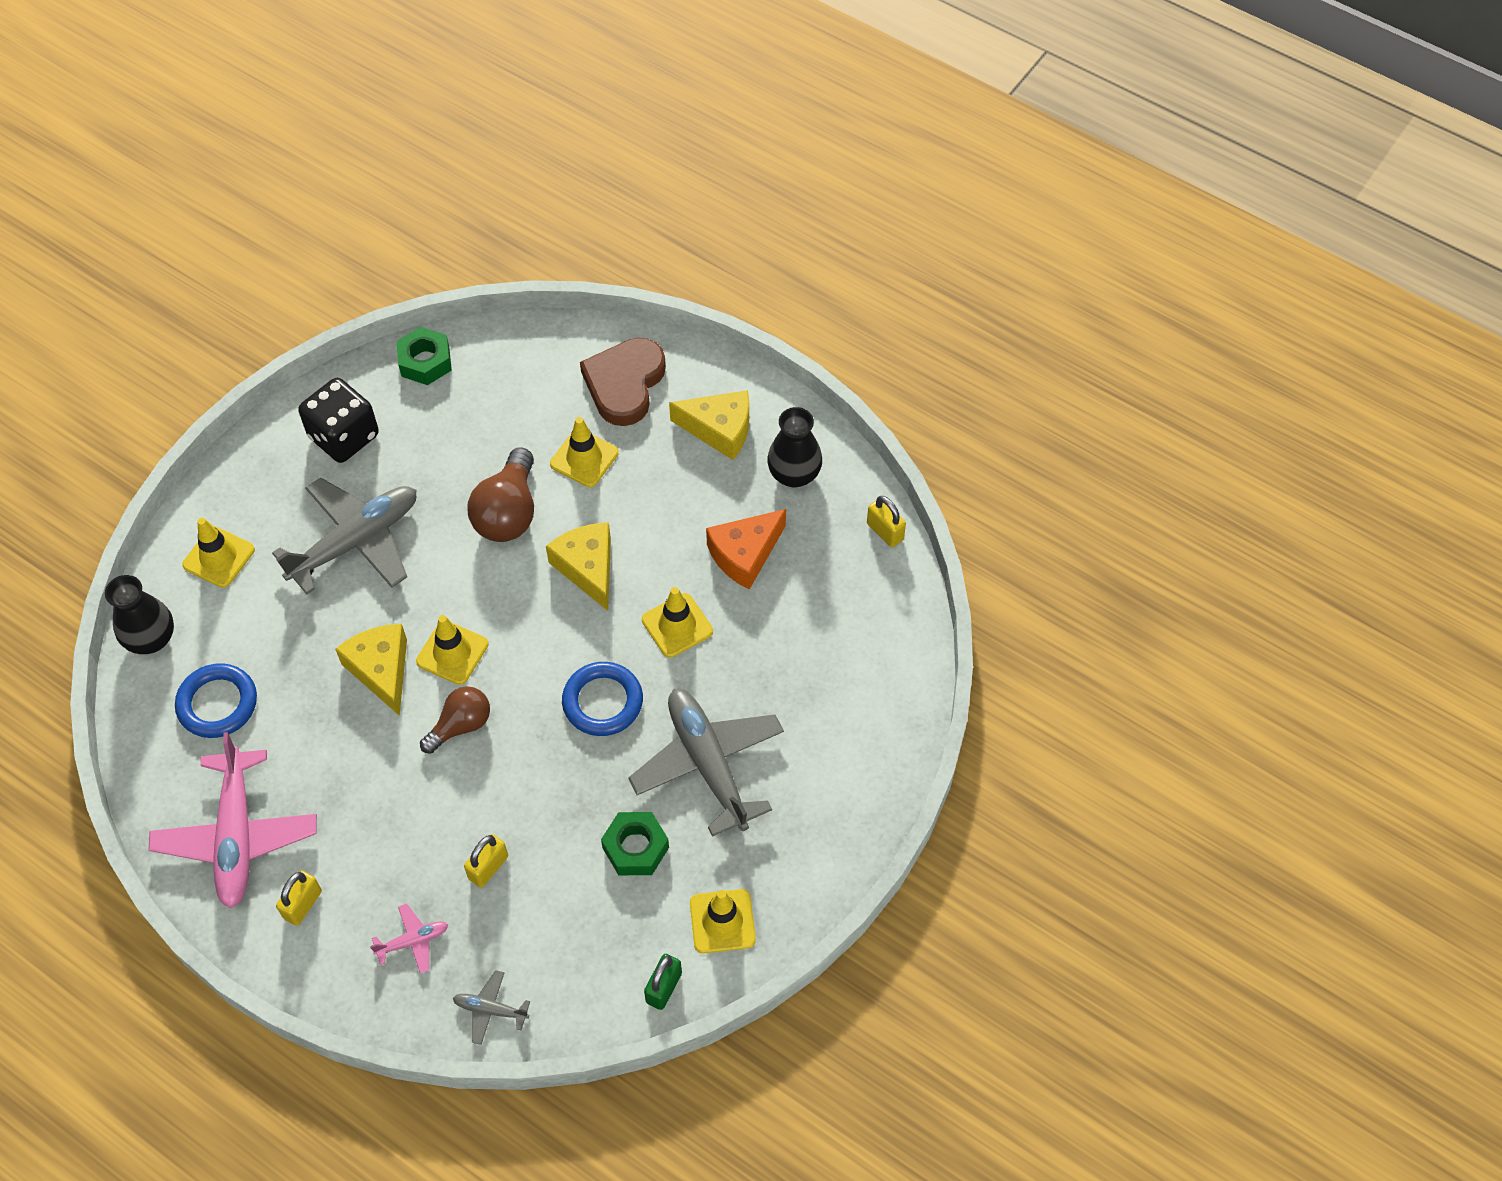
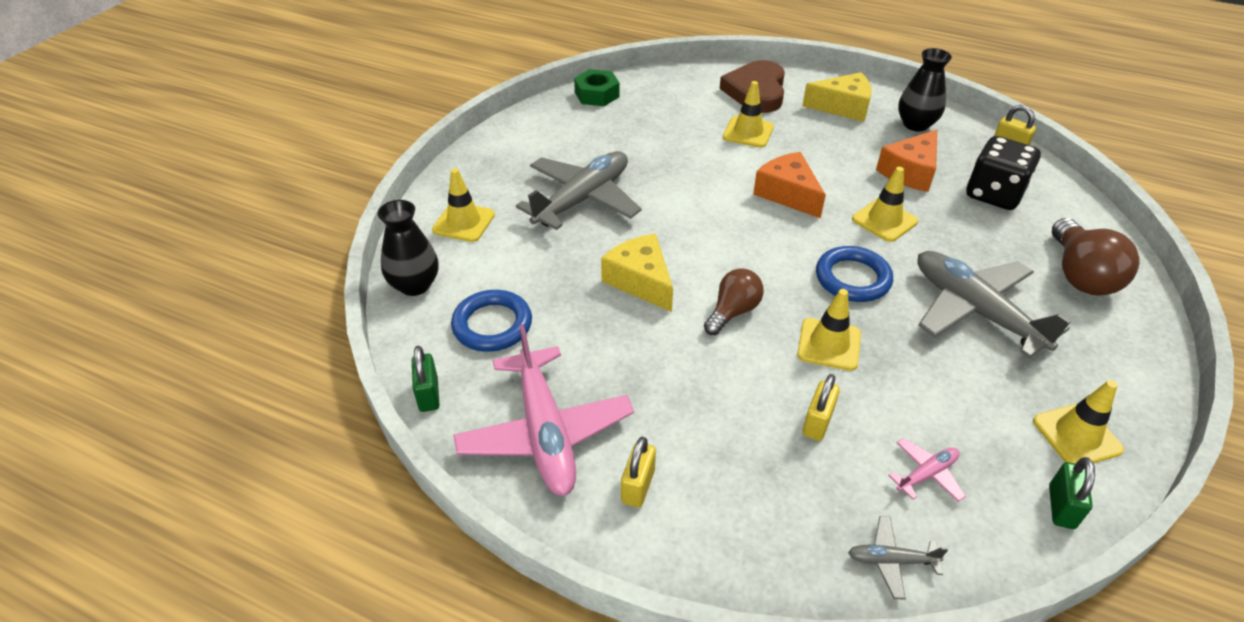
camera: 10 degrees left, 15 degrees down
black dice [298,378,379,463] -> black dice moved to [966,136,1041,210]
pink plane [370,904,448,974] -> pink plane moved to [888,438,966,502]
yellow traffic cone [416,615,488,685] -> yellow traffic cone moved to [797,289,861,371]
brown light bulb [467,447,534,542] -> brown light bulb moved to [1052,218,1140,296]
yellow cheese [546,522,611,611] -> orange cheese [753,152,826,218]
green nut [601,812,669,875] -> none
none -> green padlock [412,346,440,412]

